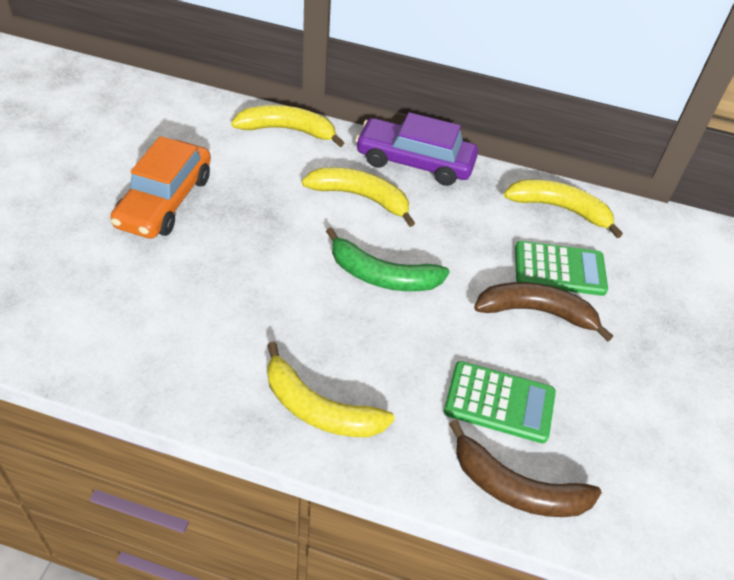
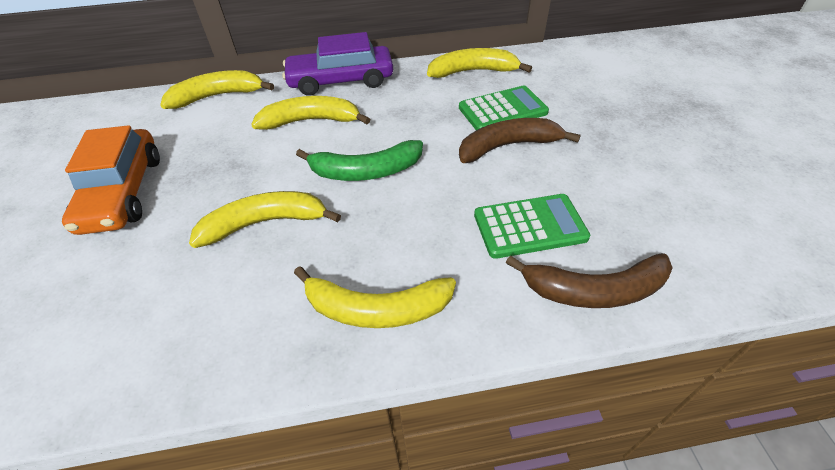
camera: 20 degrees left, 0 degrees up
none -> yellow banana [189,191,341,248]

